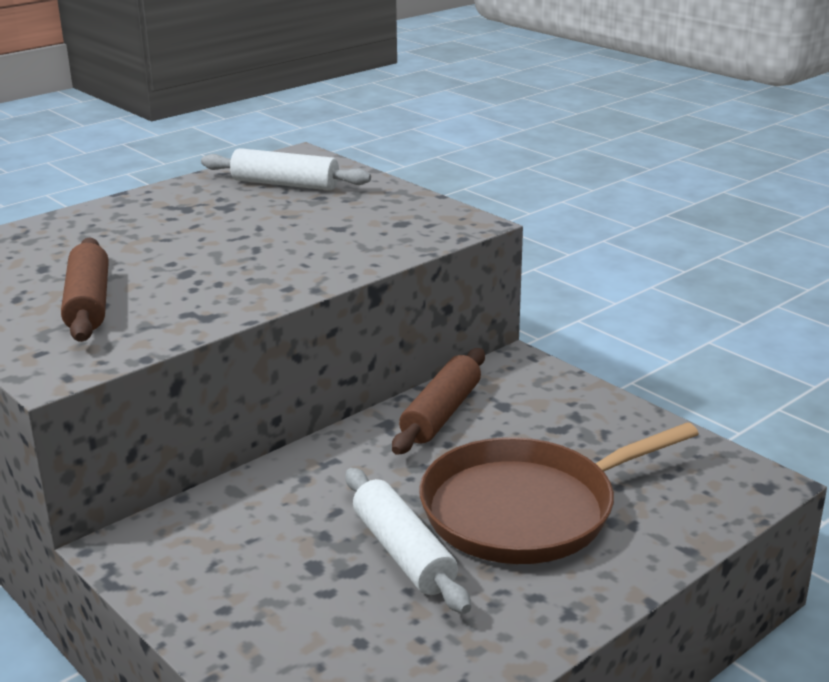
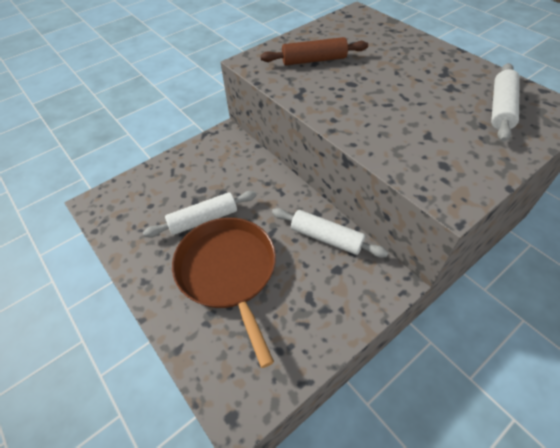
camera: 95 degrees right, 25 degrees up
brown rolling pin [392,348,485,455] -> white rolling pin [272,208,388,258]

